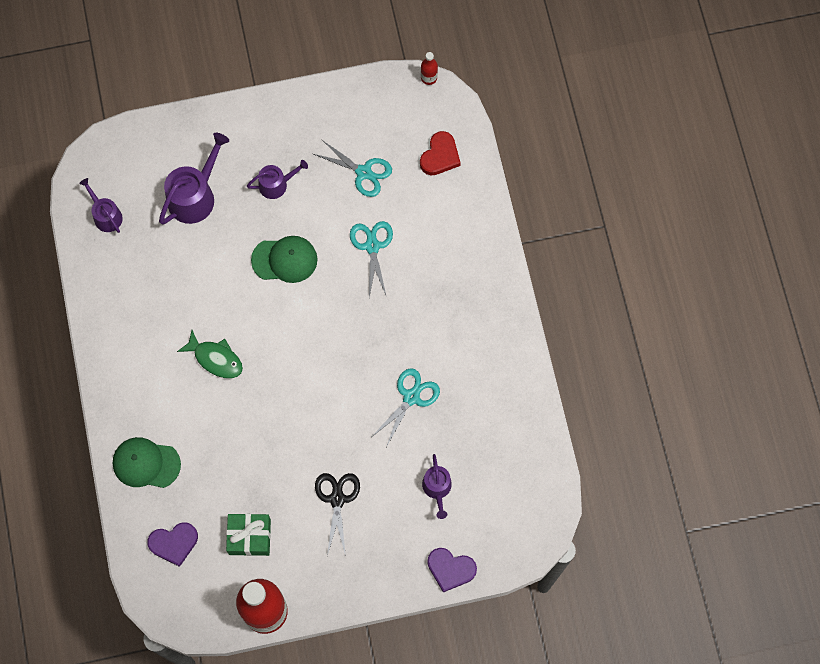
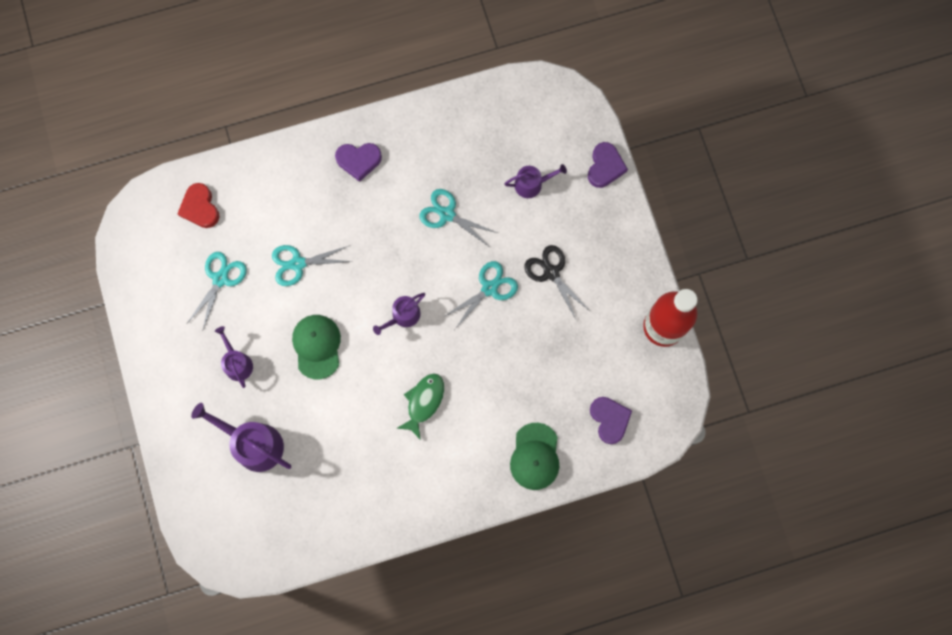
camera: 95 degrees left, 5 degrees up
purple watering can [79,178,123,233] -> purple watering can moved to [373,293,425,335]
green gift [226,514,271,556] -> none
black scissors [315,473,360,556] -> black scissors turned 60 degrees clockwise [524,245,591,319]
red heart [420,131,461,176] -> red heart turned 135 degrees counterclockwise [178,183,220,228]
red bottle [421,52,438,85] -> none
none -> purple heart [335,143,382,182]
none -> turquoise scissors [443,261,518,329]

